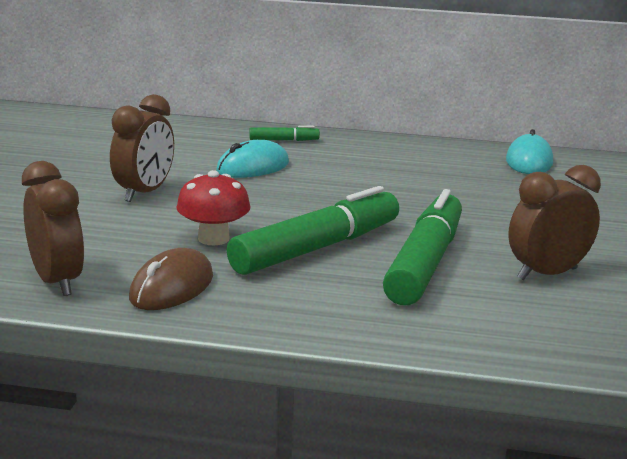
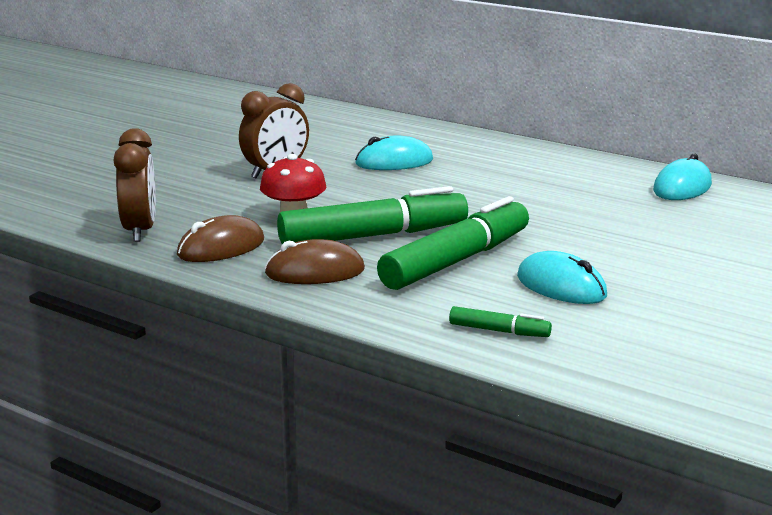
camera: 25 degrees right, 0 degrees up
green marker [249,126,320,141] -> green marker moved to [449,306,552,337]
brown clock [508,165,601,281] -> turquoise mouse [517,251,607,304]
none -> brown mouse [264,239,365,284]

